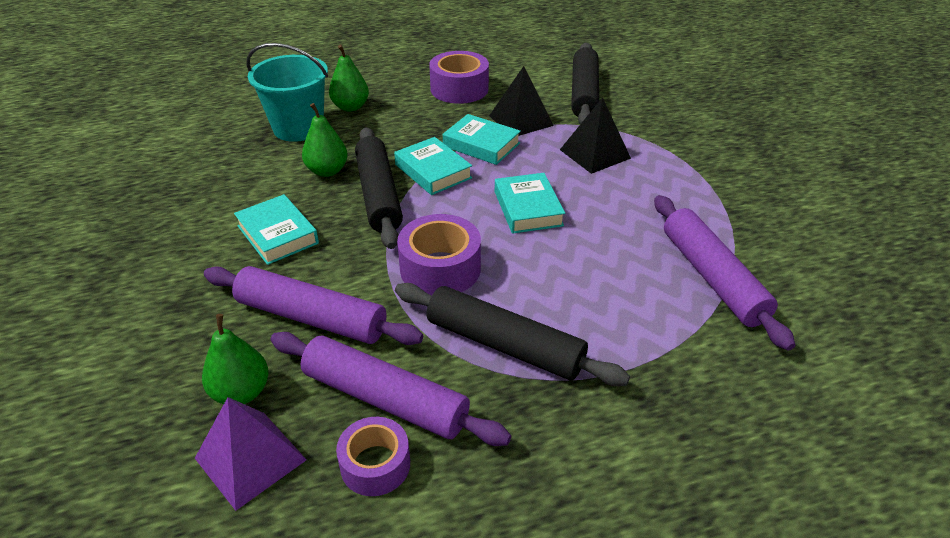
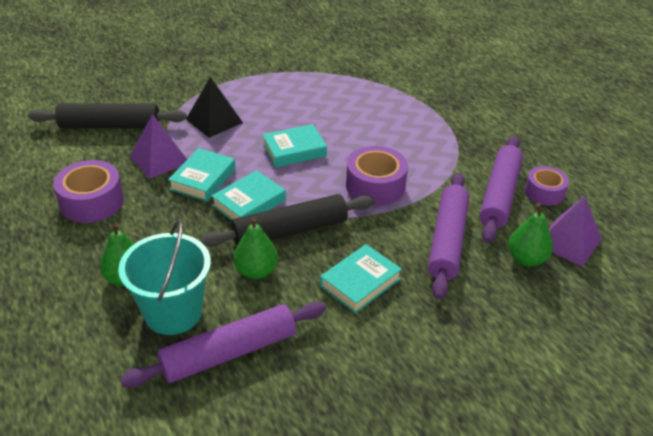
camera: 100 degrees left, 0 degrees up
black rolling pin [395,283,630,386] -> none
black pyramid [489,66,554,136] -> purple pyramid [130,114,187,179]
purple rolling pin [654,195,795,351] -> purple rolling pin moved to [120,301,326,388]

